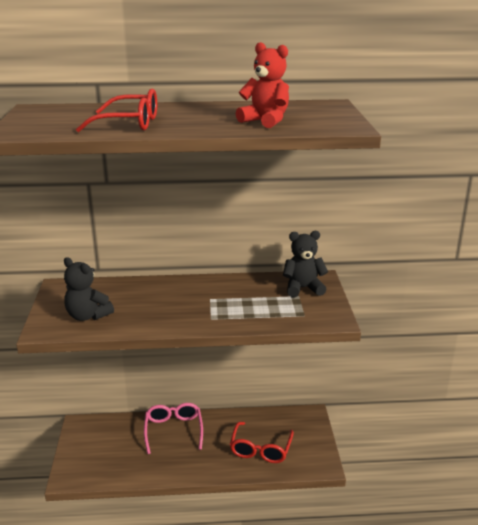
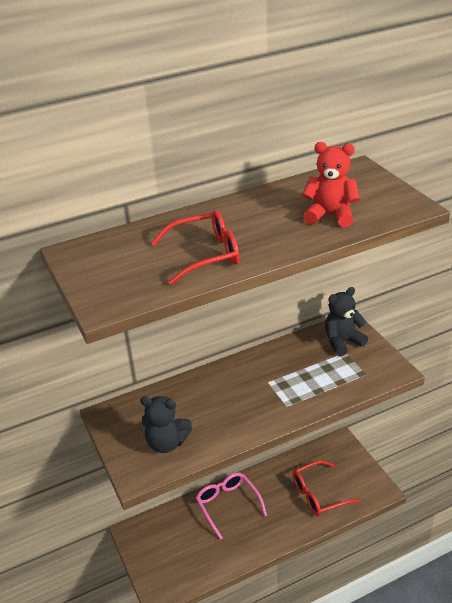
camera: 20 degrees left, 10 degrees up
red glasses [230,422,294,463] -> red glasses turned 75 degrees clockwise [293,461,360,516]

